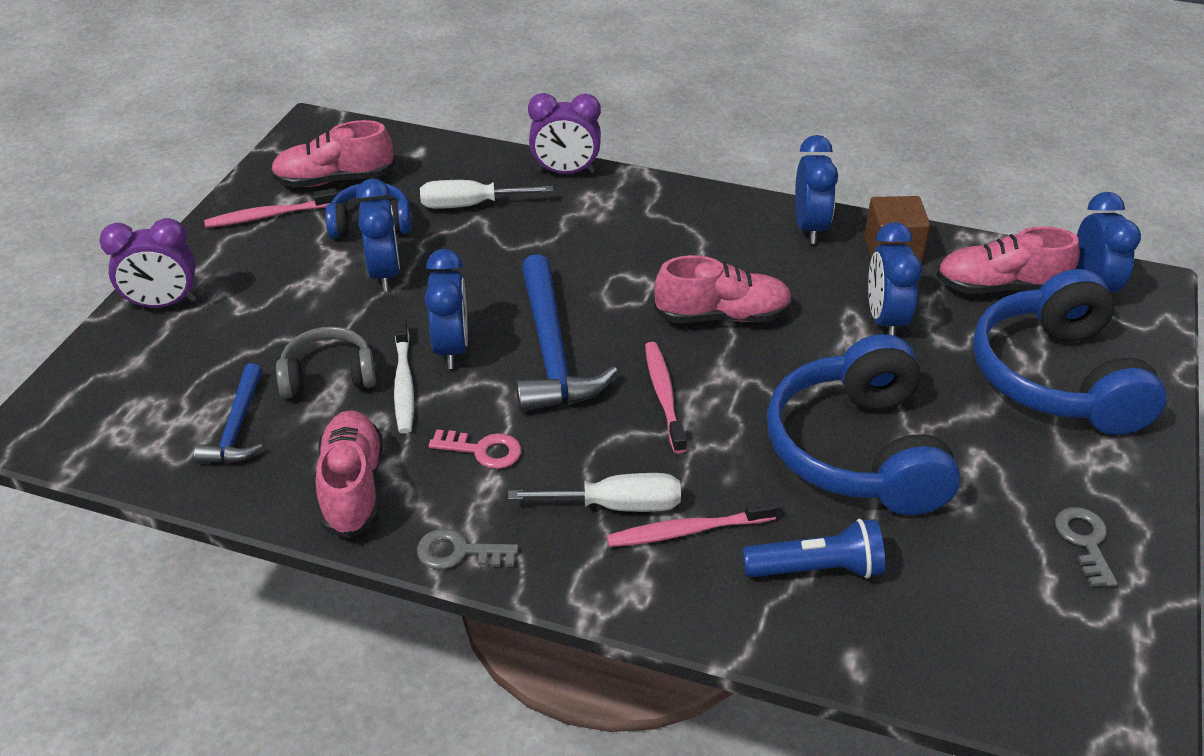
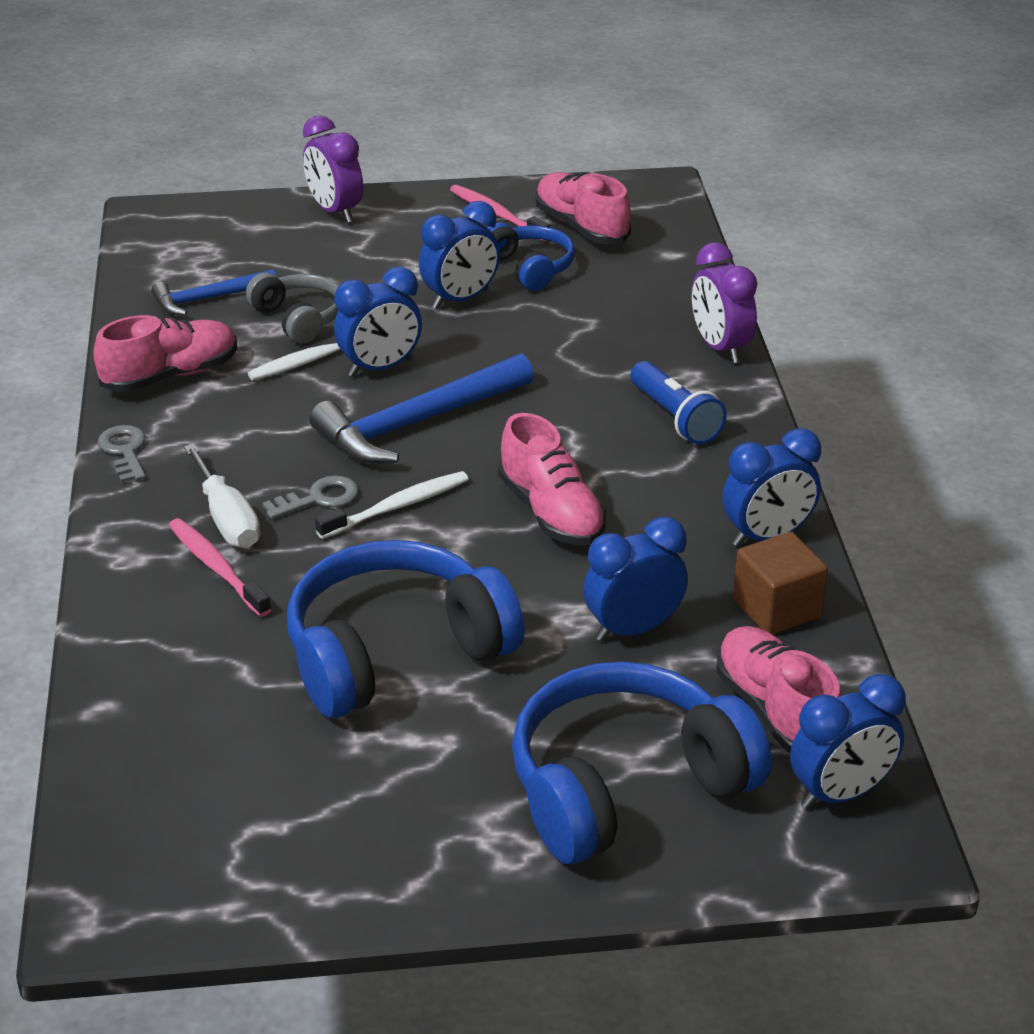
camera: 65 degrees right, 5 degrees down
white screwdriver [420,180,553,209] -> none
pink key [429,429,521,469] -> none
pink toothbrush [645,342,687,454] -> white toothbrush [315,471,469,539]
blue flashlight [742,519,885,579] -> blue flashlight moved to [631,361,727,444]
grey key [1055,507,1118,587] -> grey key moved to [262,475,359,519]

